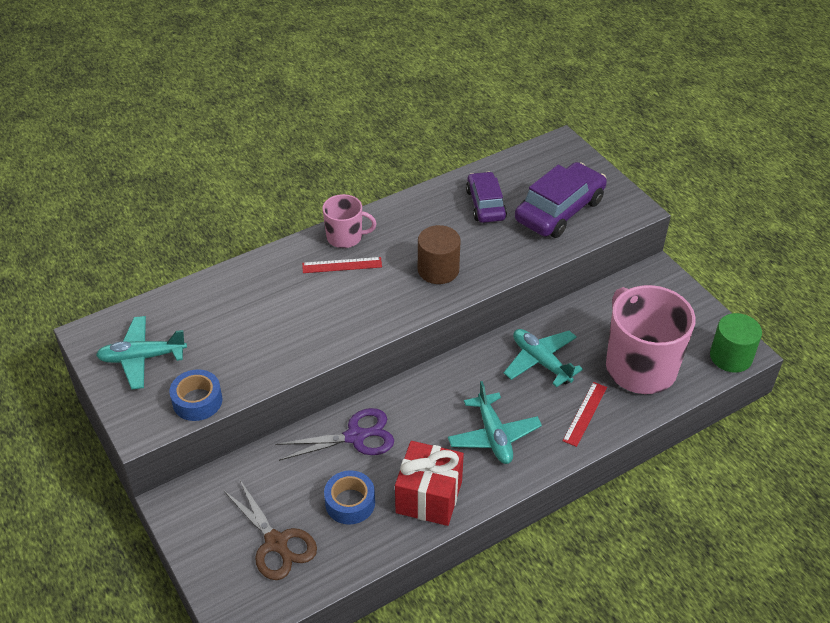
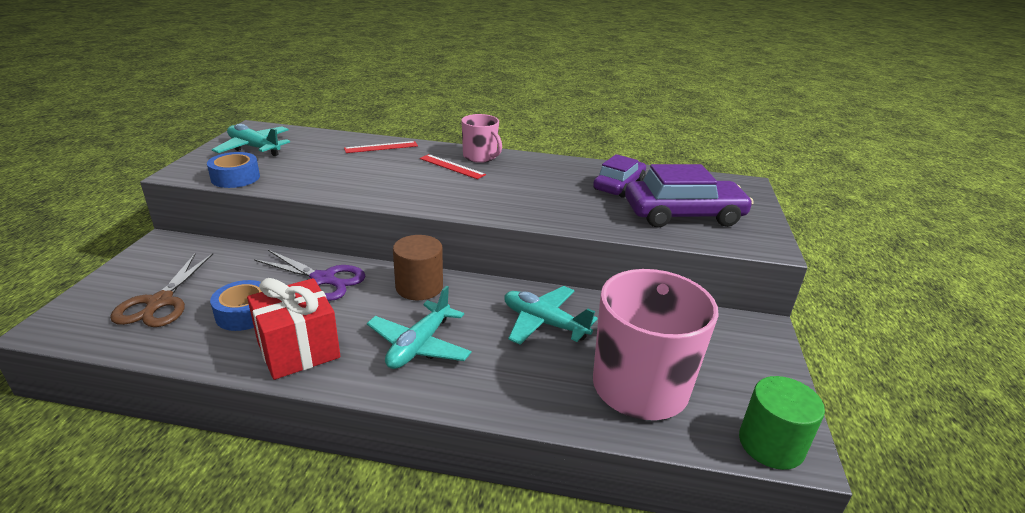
camera: 40 degrees right, 15 degrees down
brown cylinder [418,225,461,284] -> brown cylinder moved to [393,235,443,300]
turquoise plane [504,329,583,387] -> turquoise plane turned 60 degrees counterclockwise [504,286,598,345]
red ruler [563,382,607,447] -> red ruler moved to [344,141,418,153]

